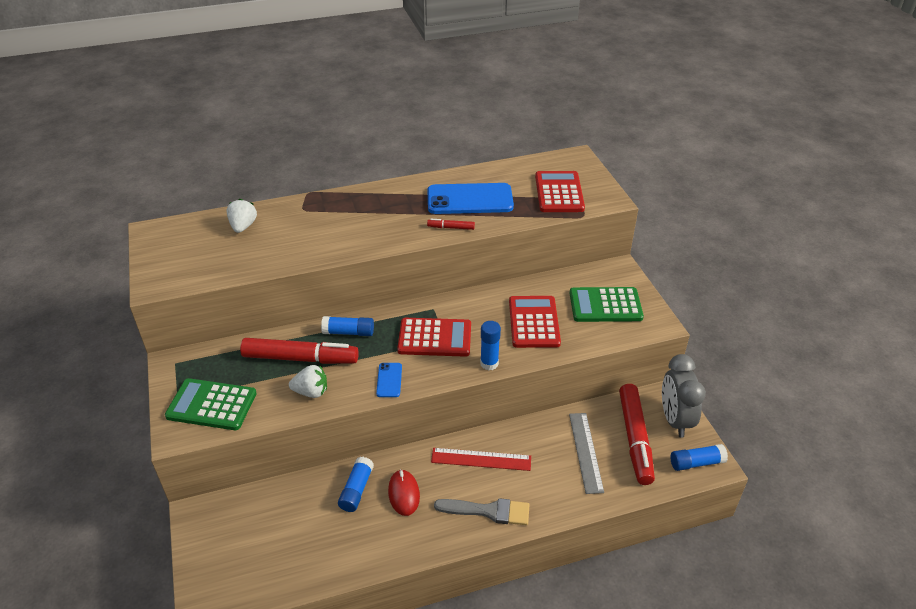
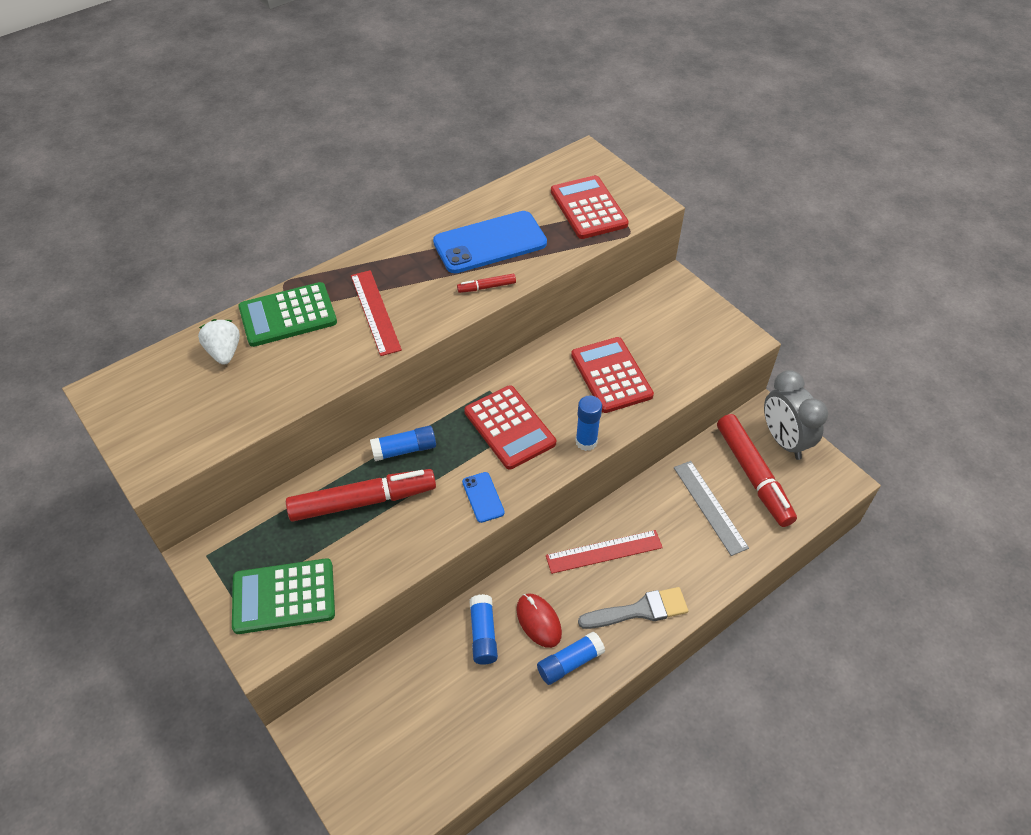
camera: 20 degrees left, 10 degrees up
white strawberry [289,365,327,398] -> none
red calculator [397,318,471,357] -> red calculator turned 75 degrees clockwise [464,385,556,470]
green calculator [570,287,644,322] -> green calculator moved to [238,282,337,347]
blue glue stick [670,444,728,471] -> blue glue stick moved to [537,632,605,685]
none -> red ruler [351,270,402,356]

